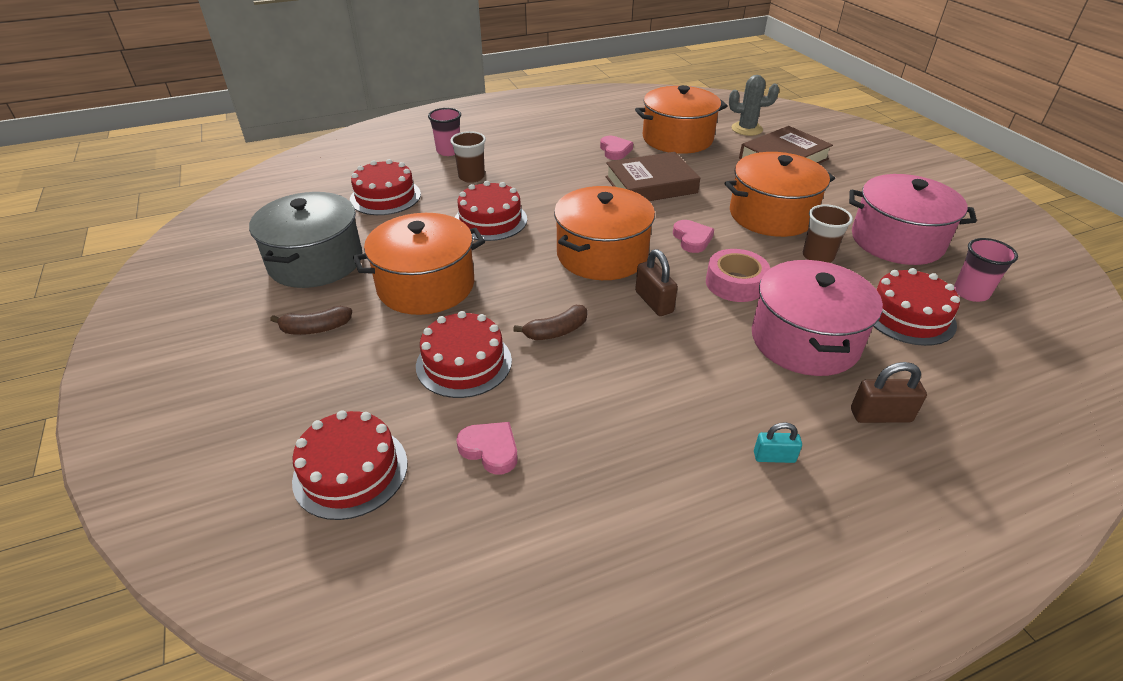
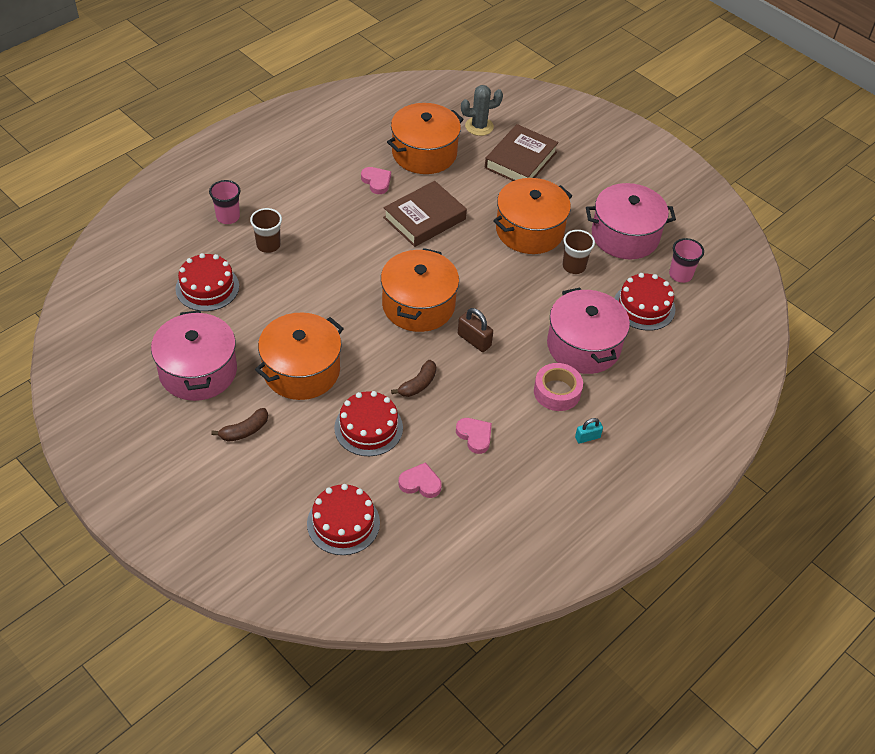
camera: 25 degrees left, 10 degrees up
grey pot [249,192,362,288] -> pink pot [151,310,237,401]
red cake [455,181,527,241] -> none
pink heart [673,220,714,253] -> pink heart moved to [456,418,492,454]
pink tape [706,249,770,302] -> pink tape moved to [534,363,583,411]
brown padlock [851,362,927,423] -> none

